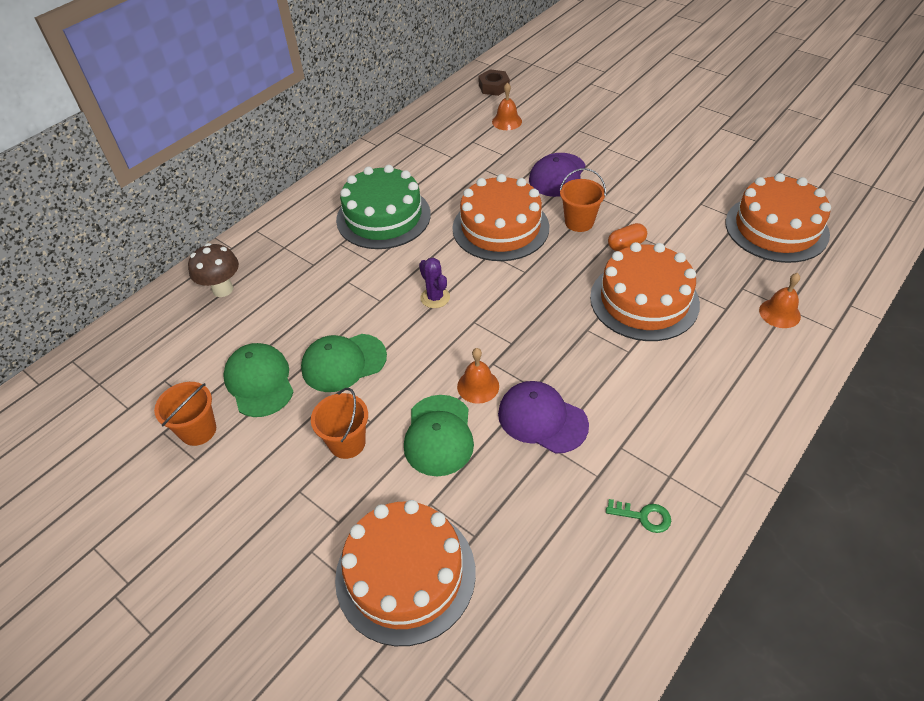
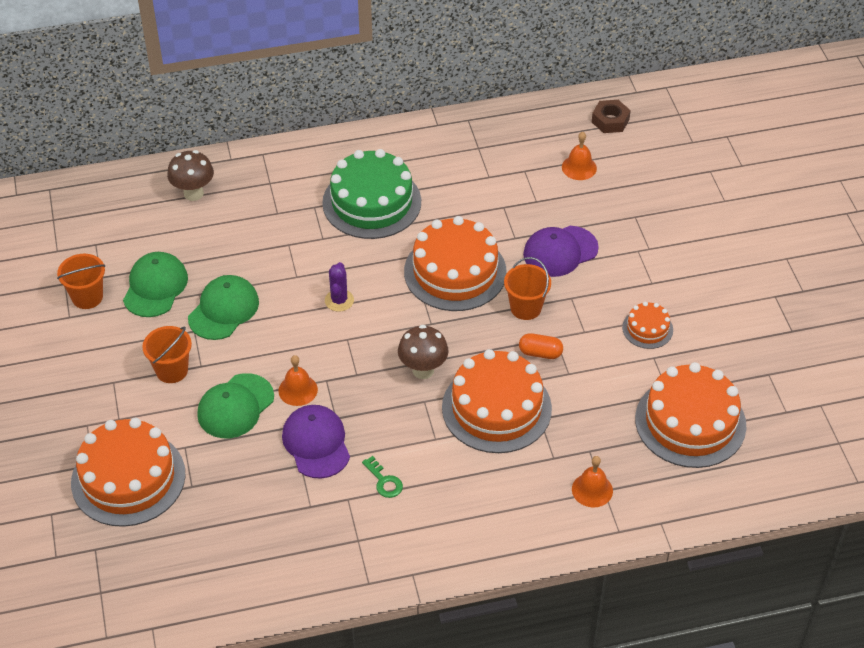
camera: 35 degrees right, 0 degrees up
green cap [301,334,387,392] -> green cap turned 105 degrees clockwise [188,275,259,340]
green key [606,499,671,533] -> green key moved to [362,456,403,498]
none -> brown mushroom [398,325,448,379]
none -> orange cake [622,302,673,349]

